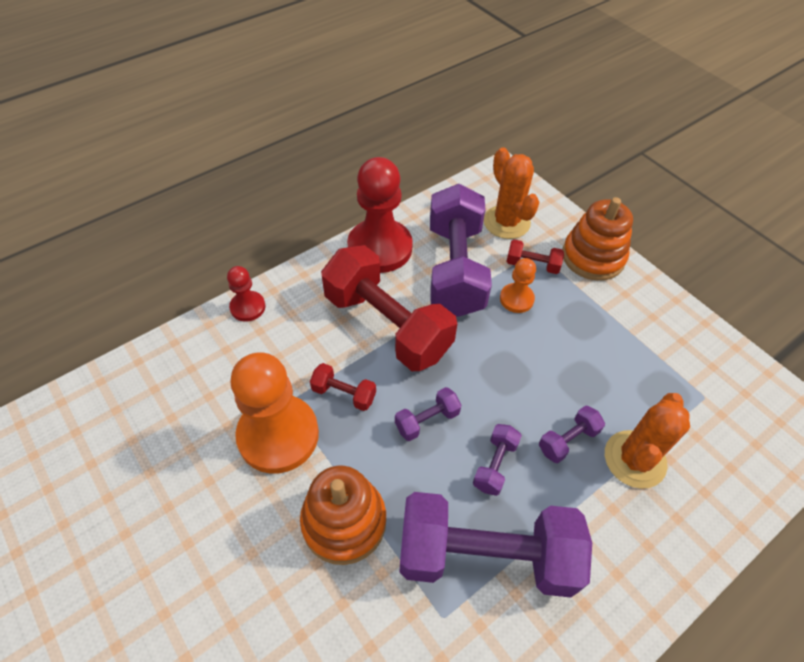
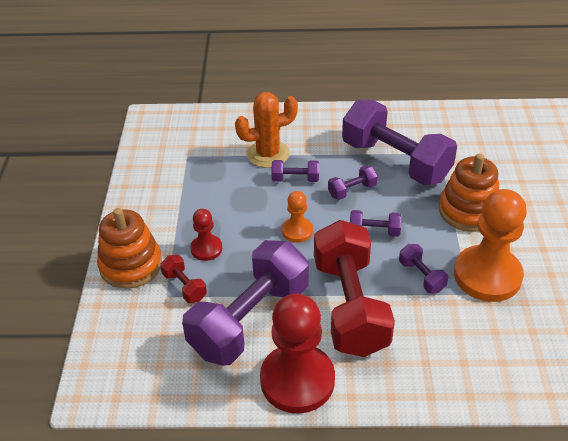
camera: 140 degrees left, 10 degrees down
red pawn [227,266,265,322] -> red pawn moved to [190,209,222,261]
red dumbbell [310,363,376,411] -> purple dumbbell [399,244,448,293]
orange cactus [484,147,539,239] -> none
orange pawn [500,258,536,313] -> orange pawn moved to [282,191,313,243]

